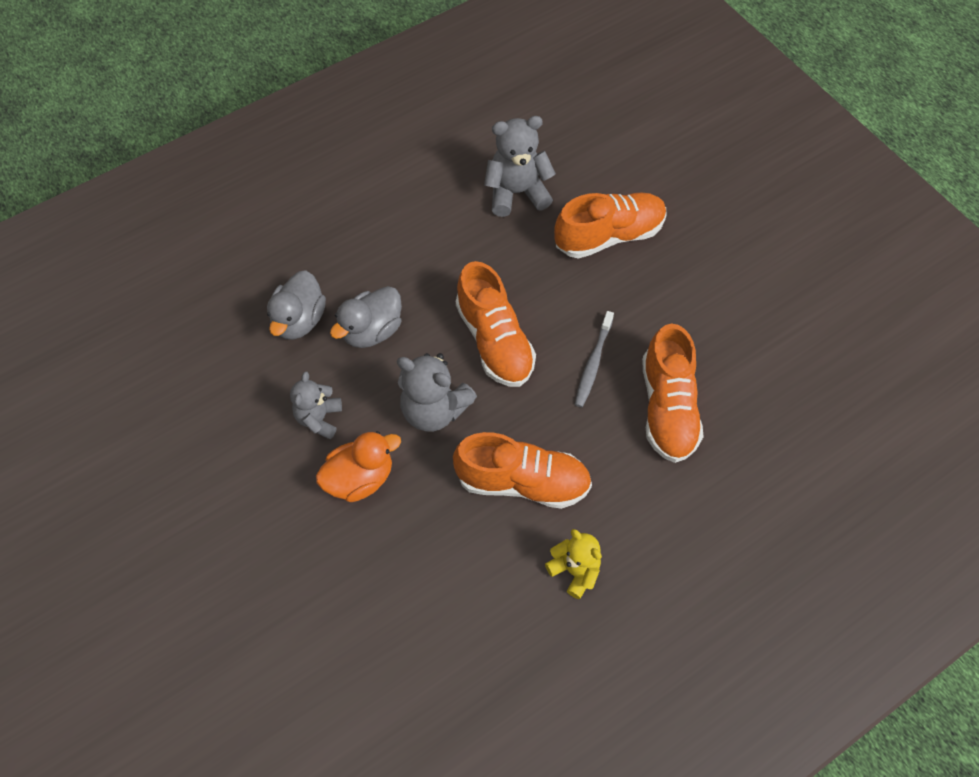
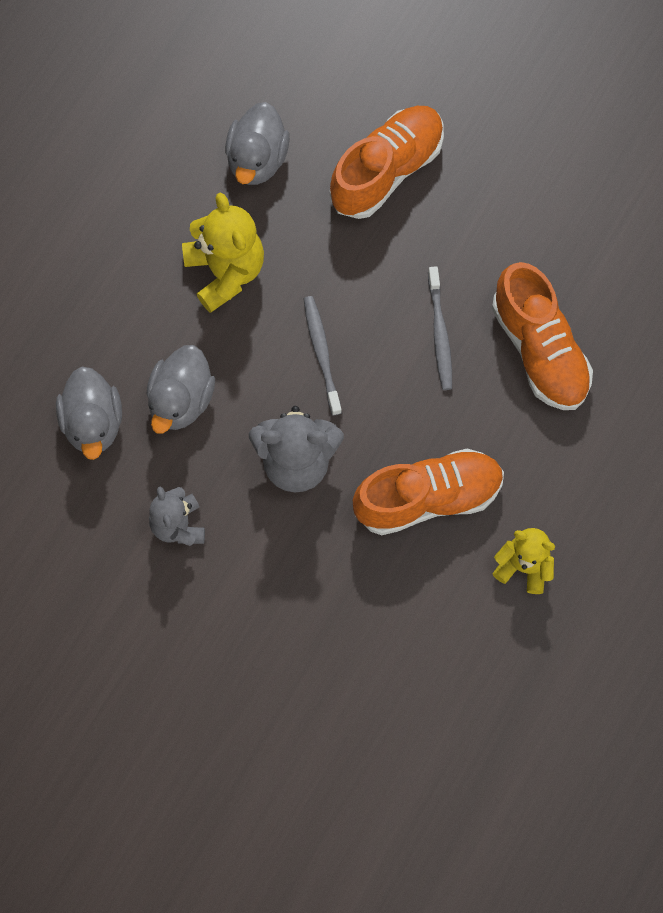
camera: 25 degrees left, 10 degrees up
orange duck [316,431,401,502] -> none
orange shoe [456,261,536,387] -> grey toothbrush [304,296,342,416]
grey teddy bear [484,116,556,217] -> grey duck [225,102,290,185]
none -> yellow teddy bear [182,193,264,313]

